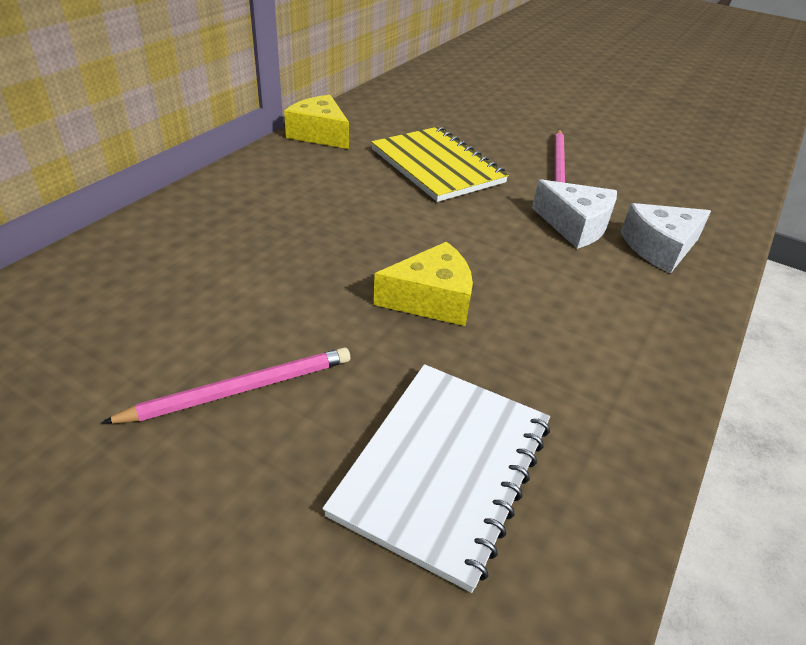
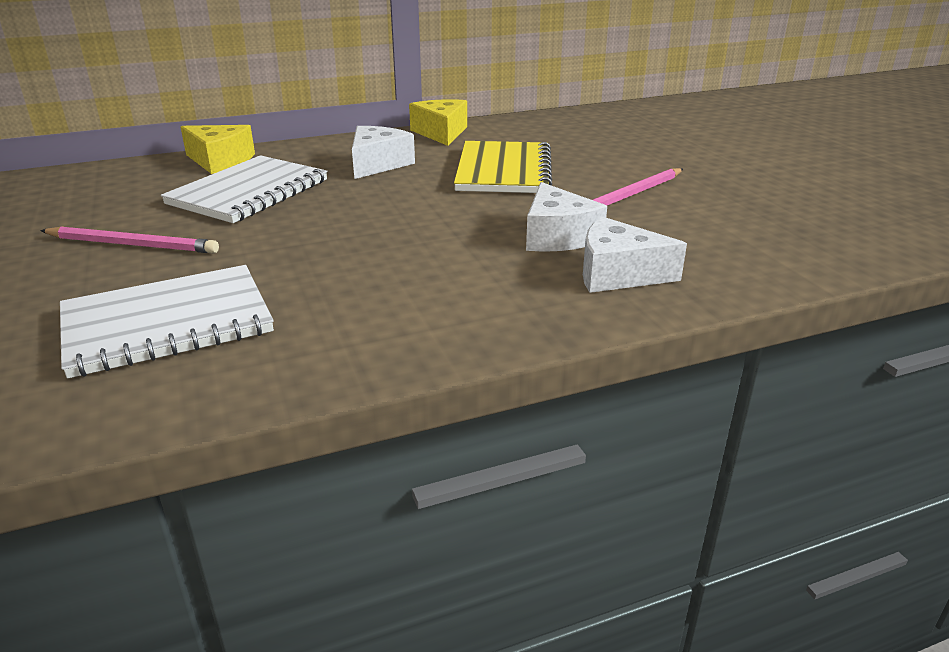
camera: 40 degrees right, 10 degrees down
yellow cheese [373,241,473,326] -> yellow cheese moved to [181,125,255,174]
none -> white notebook [161,155,328,223]
none -> white cheese [352,126,415,179]

